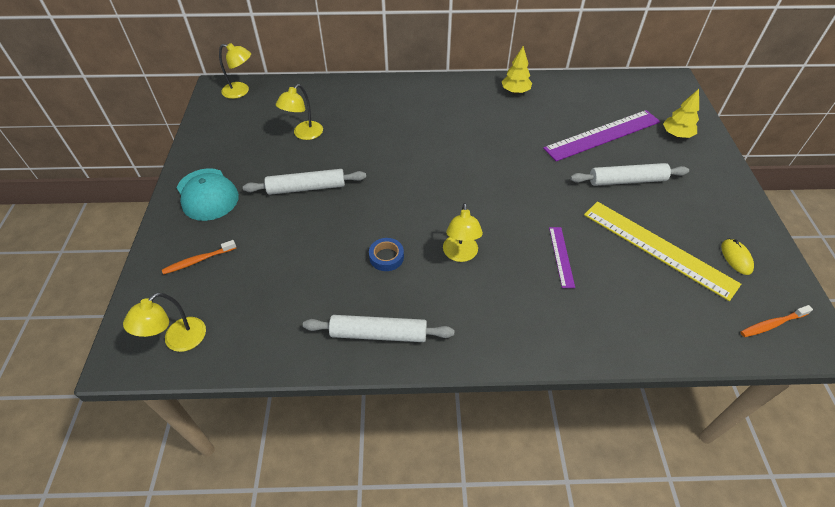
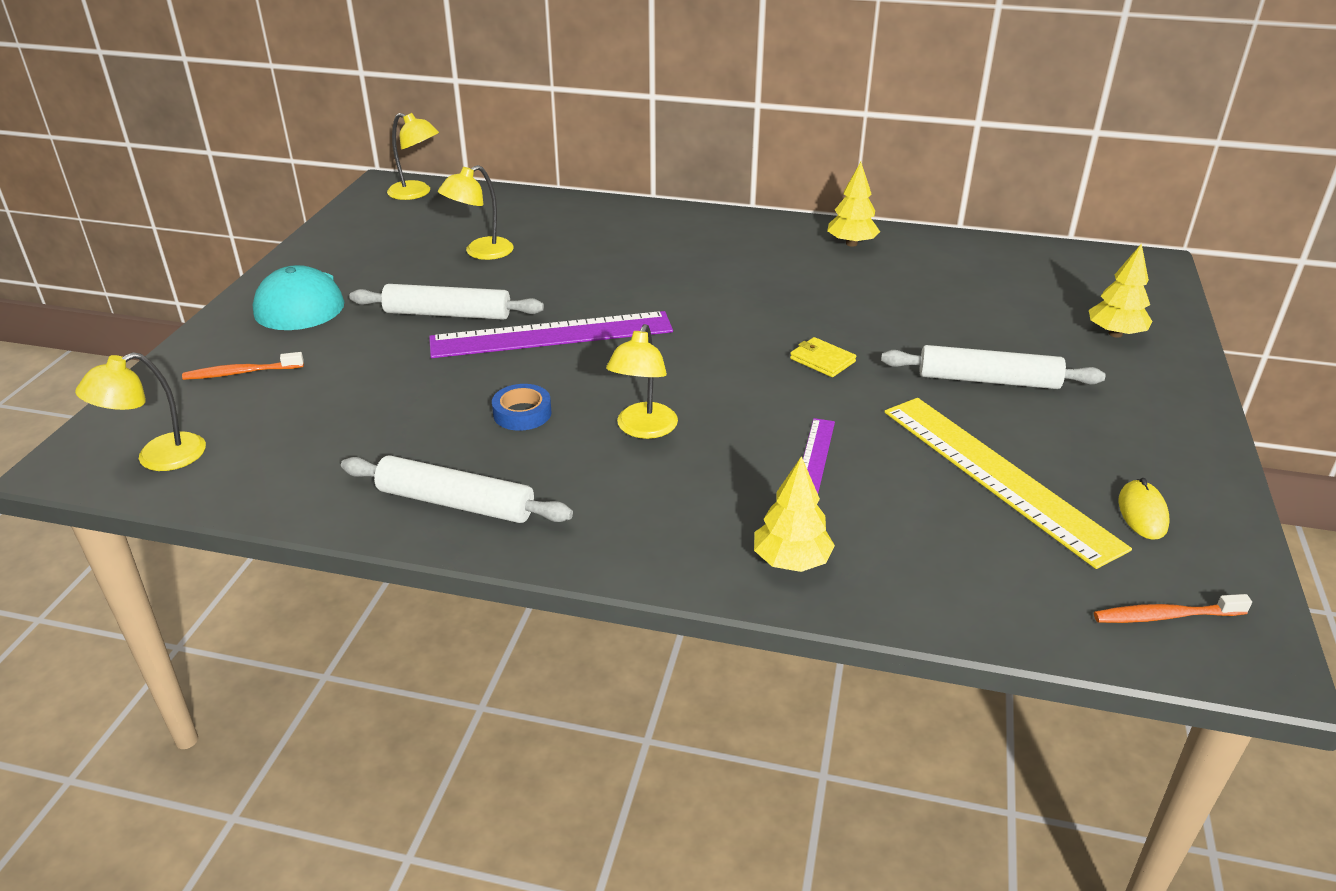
camera: 15 degrees right, 15 degrees down
purple ruler [543,110,661,161] -> purple ruler moved to [429,311,673,358]
none -> yellow tree [754,456,835,572]
none -> yellow wallet [790,337,856,377]

